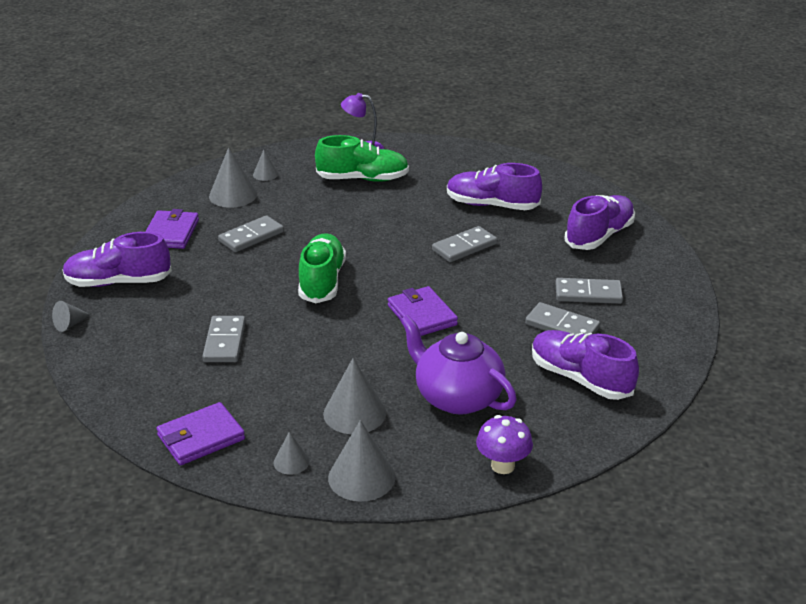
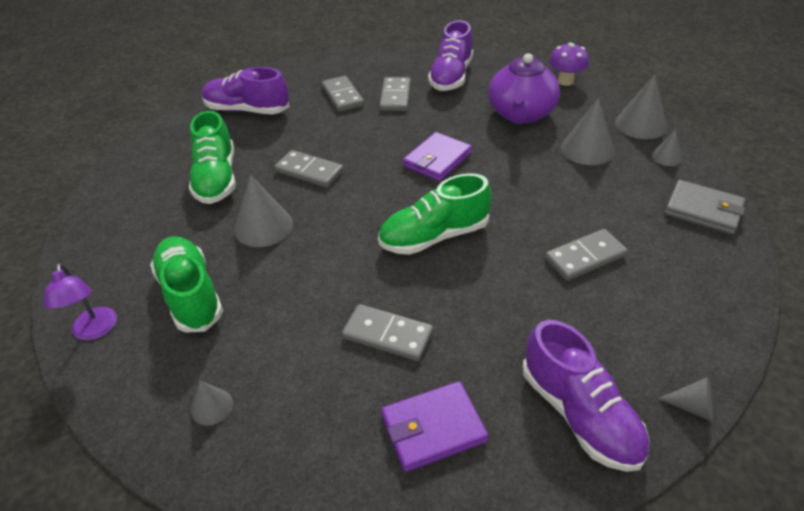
camera: 115 degrees left, 10 degrees up
purple wallet [156,402,245,465] -> grey wallet [665,180,745,235]
grey cone [209,148,257,208] -> grey cone moved to [234,175,293,247]
purple shoe [447,163,542,210] -> green shoe [189,111,236,204]

